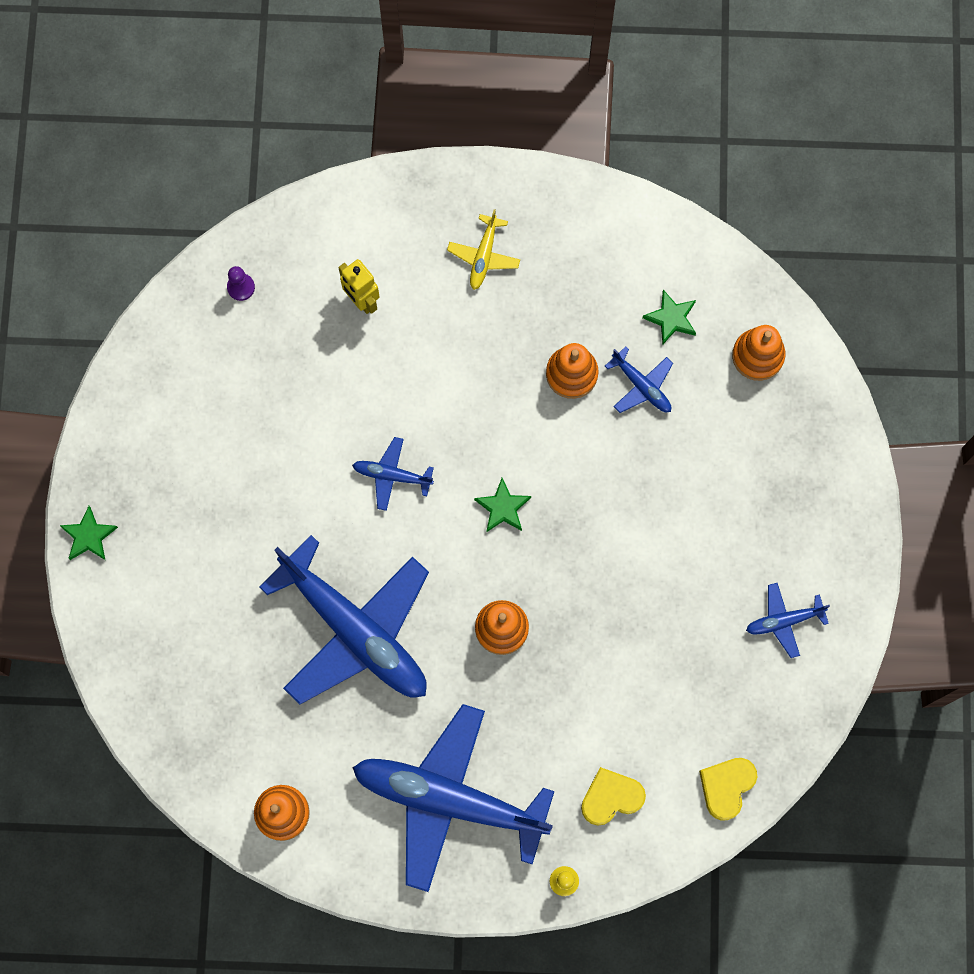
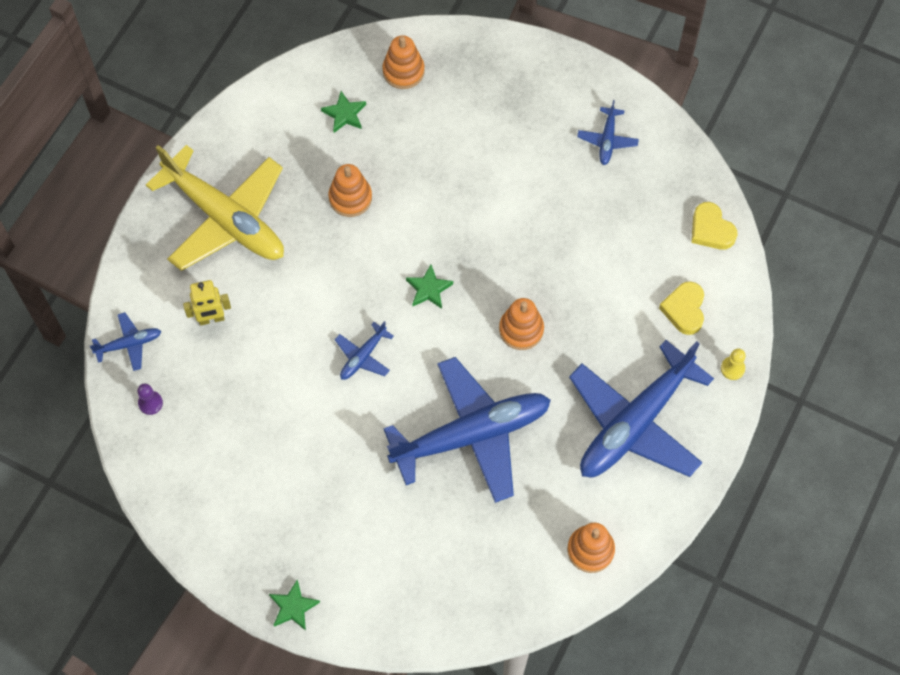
camera: 65 degrees left, 10 degrees down
yellow plane [447,209,520,290] -> yellow plane [146,145,284,271], size x2.39
blue plane [605,346,673,413] -> blue plane moved to [90,312,161,371]

